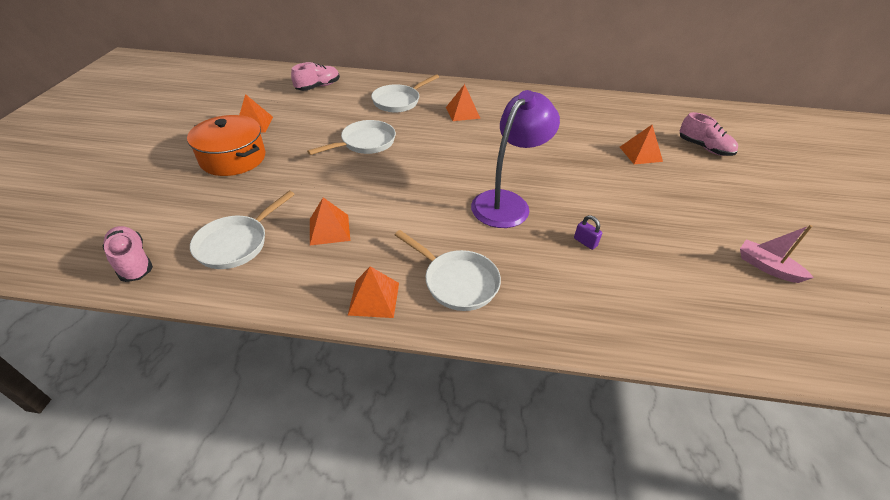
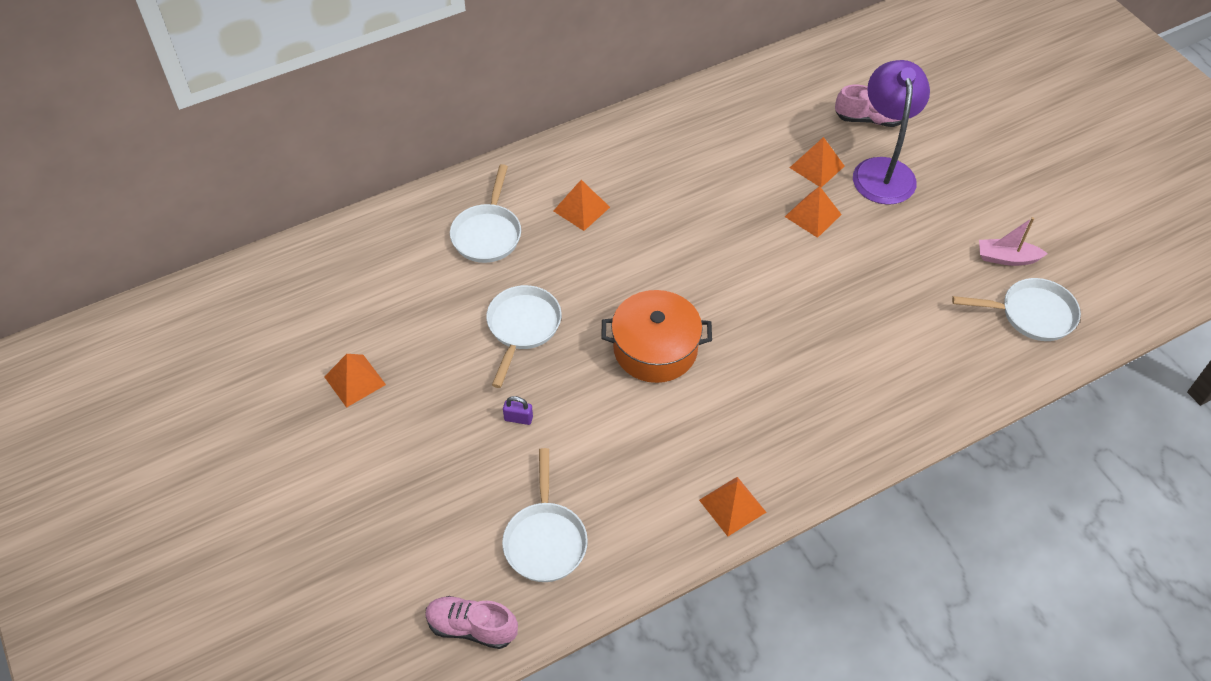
camera: 35 degrees left, 10 degrees up
orange pot [187,115,265,176] -> orange pot moved to [601,290,712,383]
pink shoe [291,62,340,91] -> none
orange pyramid [310,197,350,245] -> orange pyramid moved to [785,186,842,238]
white pan [395,230,501,311] -> white pan moved to [952,278,1081,341]
purple lamp [471,90,560,228] -> purple lamp moved to [853,60,930,205]
purple padlock [574,215,602,250] -> purple padlock moved to [503,396,533,425]

